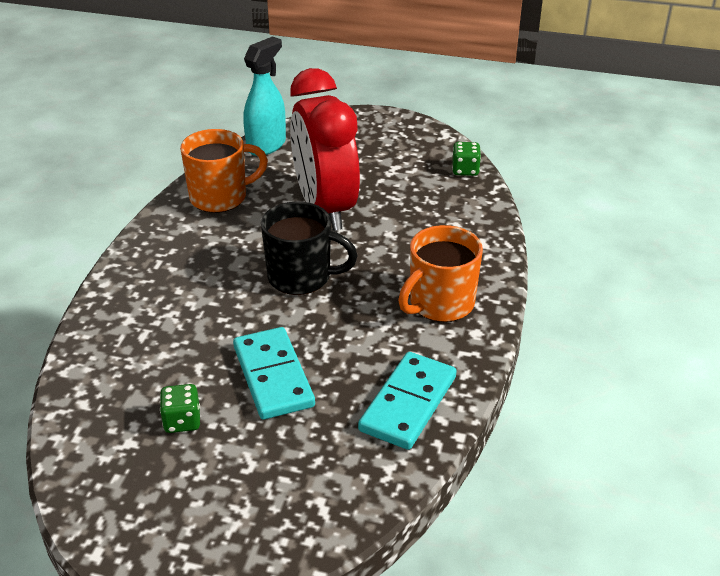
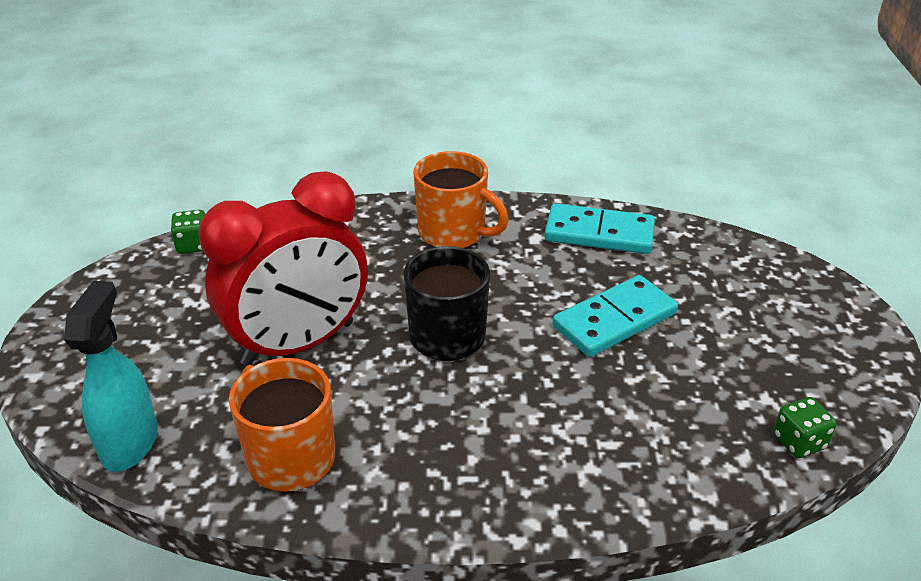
camera: 105 degrees left, 0 degrees up
green dice [160,384,200,433] -> green dice moved to [774,397,837,458]
turquoise spray bottle [243,36,286,156] -> turquoise spray bottle turned 75 degrees clockwise [64,281,158,472]

